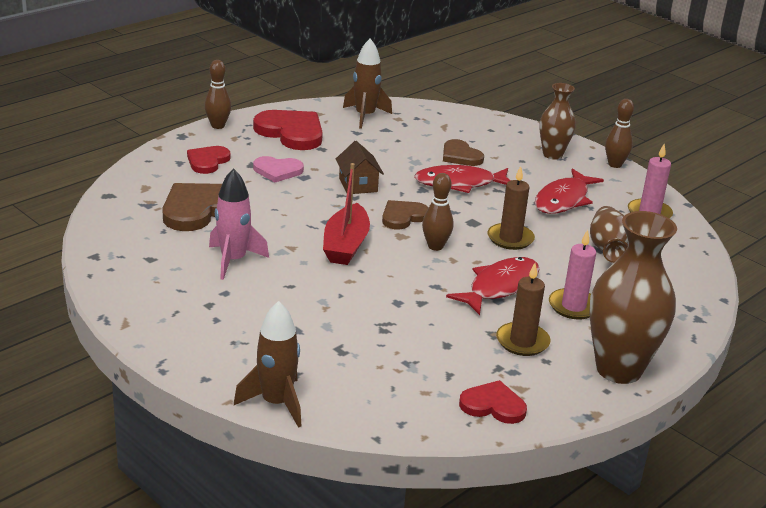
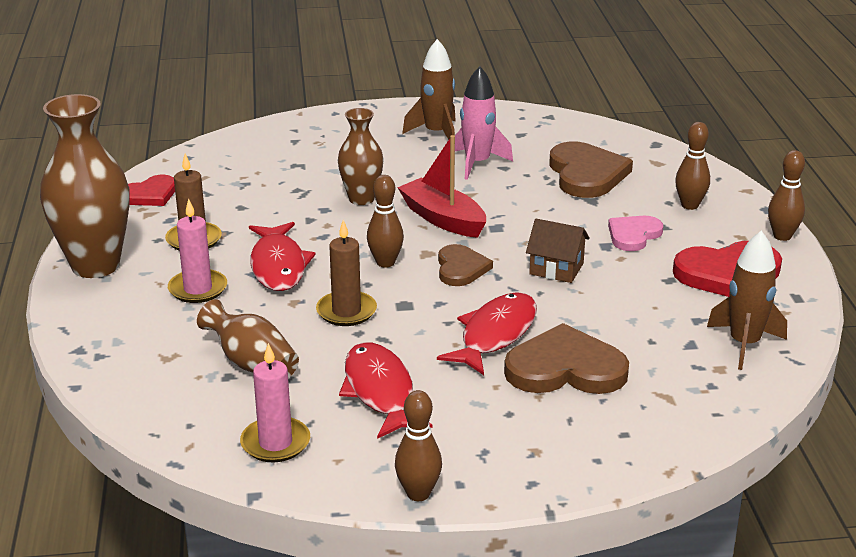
camera: 130 degrees right, 0 degrees up
red heart [187,146,231,174] -> brown bowling pin [675,122,710,210]
brown rocket [234,301,301,428] -> brown rocket moved to [402,39,456,140]
brown heart [443,139,484,166] -> brown heart [504,323,629,394], size x1.65
brown vase [539,83,576,160] -> brown vase moved to [338,108,384,205]

